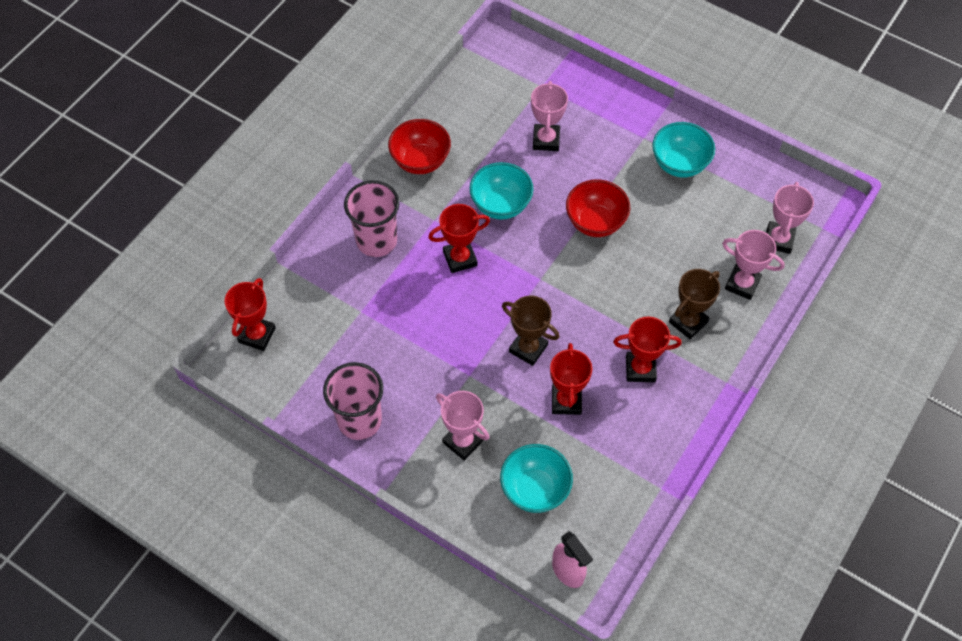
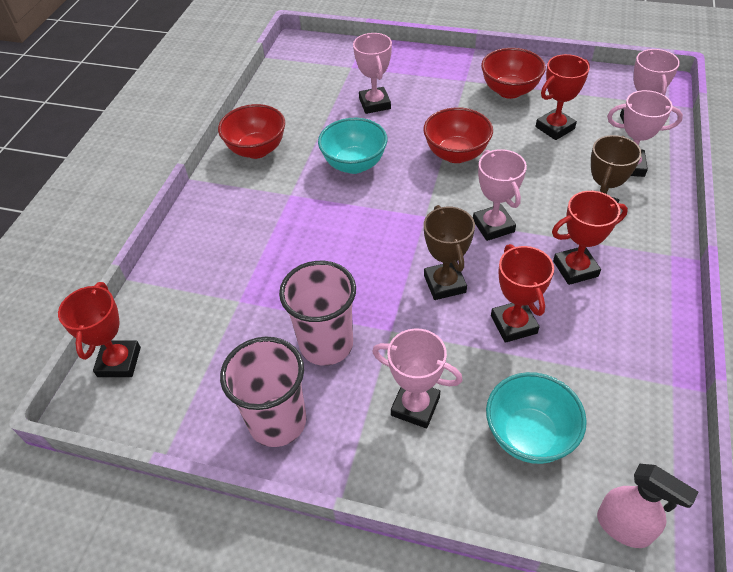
camera: 15 degrees left, 10 degrees down
pink cup [344,180,399,257] -> pink cup moved to [279,261,356,366]
red trophy [428,204,490,273] -> red trophy moved to [536,54,590,140]
brown trophy [502,296,560,366] -> brown trophy turned 60 degrees clockwise [424,205,475,300]
turquoise bowl [652,122,715,177] -> red bowl [481,48,546,99]
none -> pink trophy [473,149,527,241]

